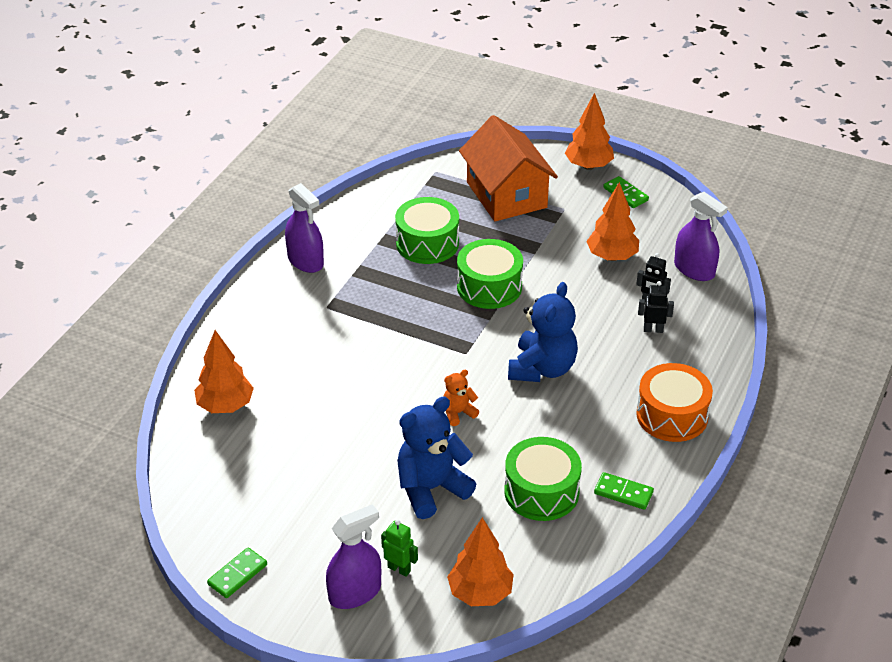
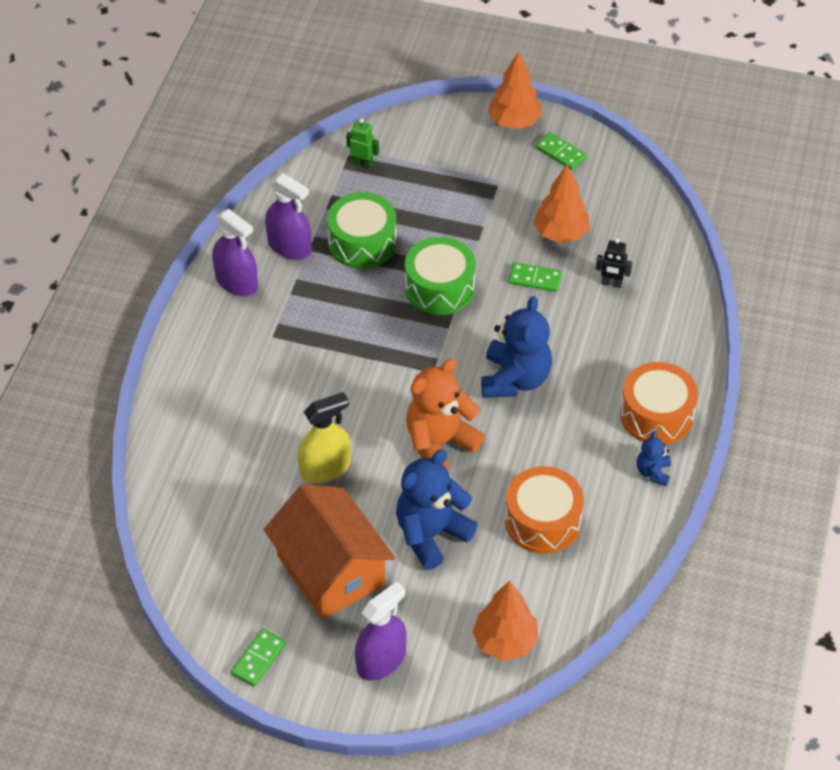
camera: 10 degrees left, 10 degrees up
orange tree [194,330,254,413] -> none
green robot [381,520,418,577] -> green robot moved to [346,118,379,169]
orange teddy bear [443,370,479,426] -> orange teddy bear [406,359,485,470], size x2.02
orange house [459,115,558,221] -> orange house moved to [264,484,395,619]
green drum [504,437,582,521] -> orange drum [505,466,584,554]
green domino [594,472,654,510] -> green domino moved to [508,262,562,292]
black robot [638,281,674,333] -> none
purple spray bottle [674,192,728,281] -> purple spray bottle moved to [265,173,311,260]
none -> yellow spray bottle [298,392,351,483]
none -> blue teddy bear [637,431,671,486]

